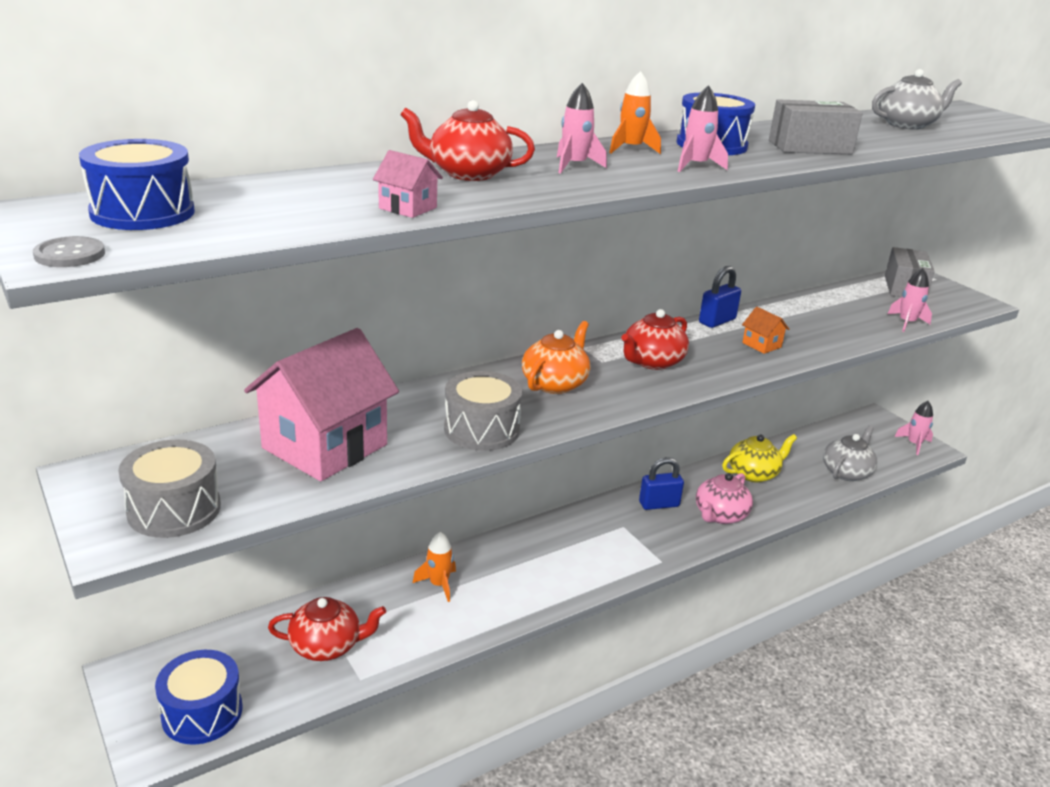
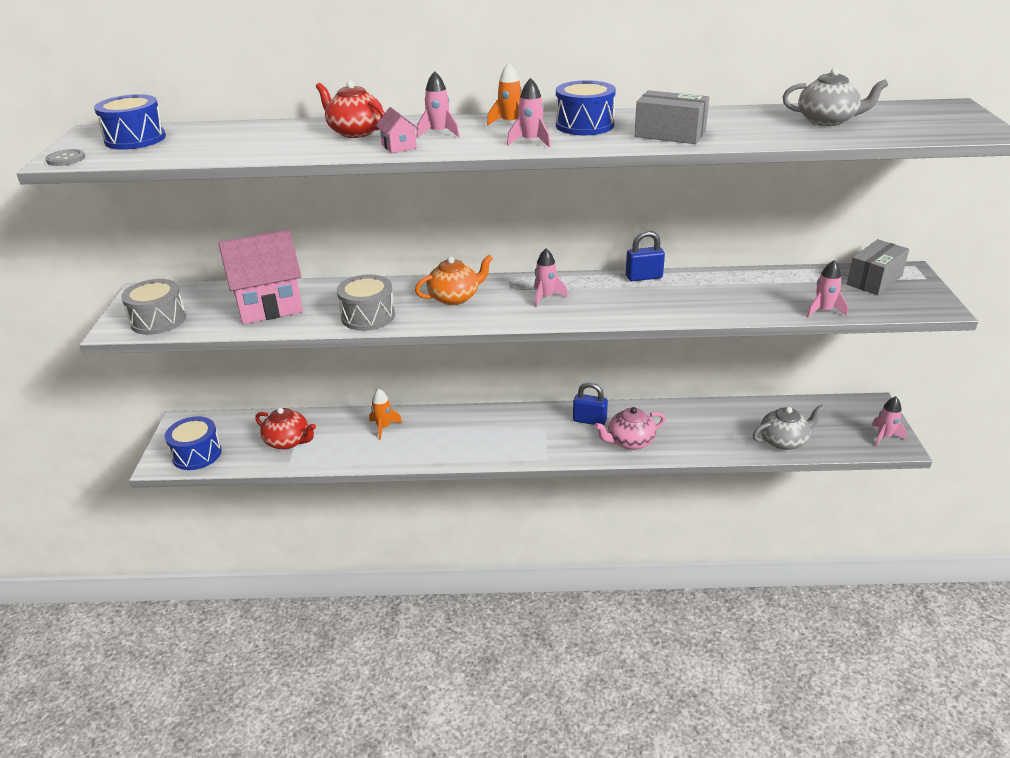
camera: 35 degrees right, 5 degrees up
pink house [373,150,443,218] -> pink house moved to [376,107,419,153]
red teapot [621,309,689,370] -> pink rocket [534,248,568,307]
yellow teapot [722,434,797,482] -> none
orange house [742,307,789,354] -> none

